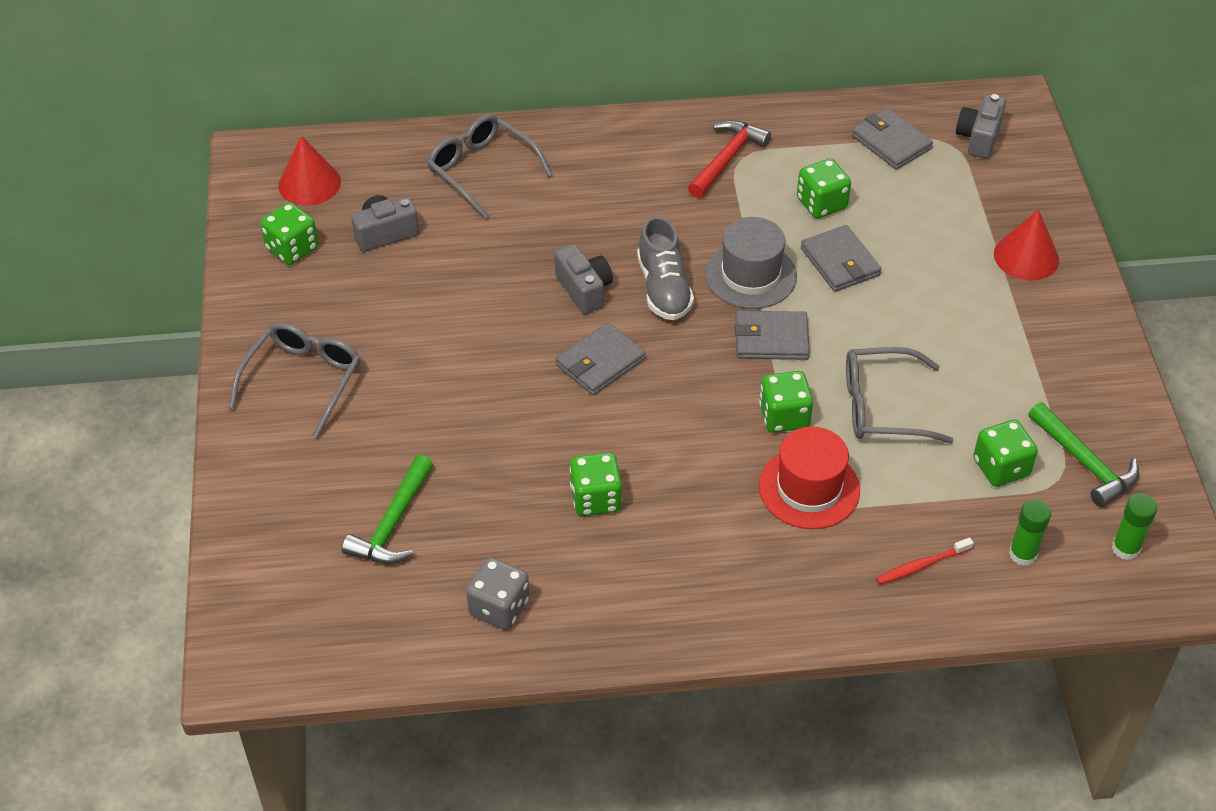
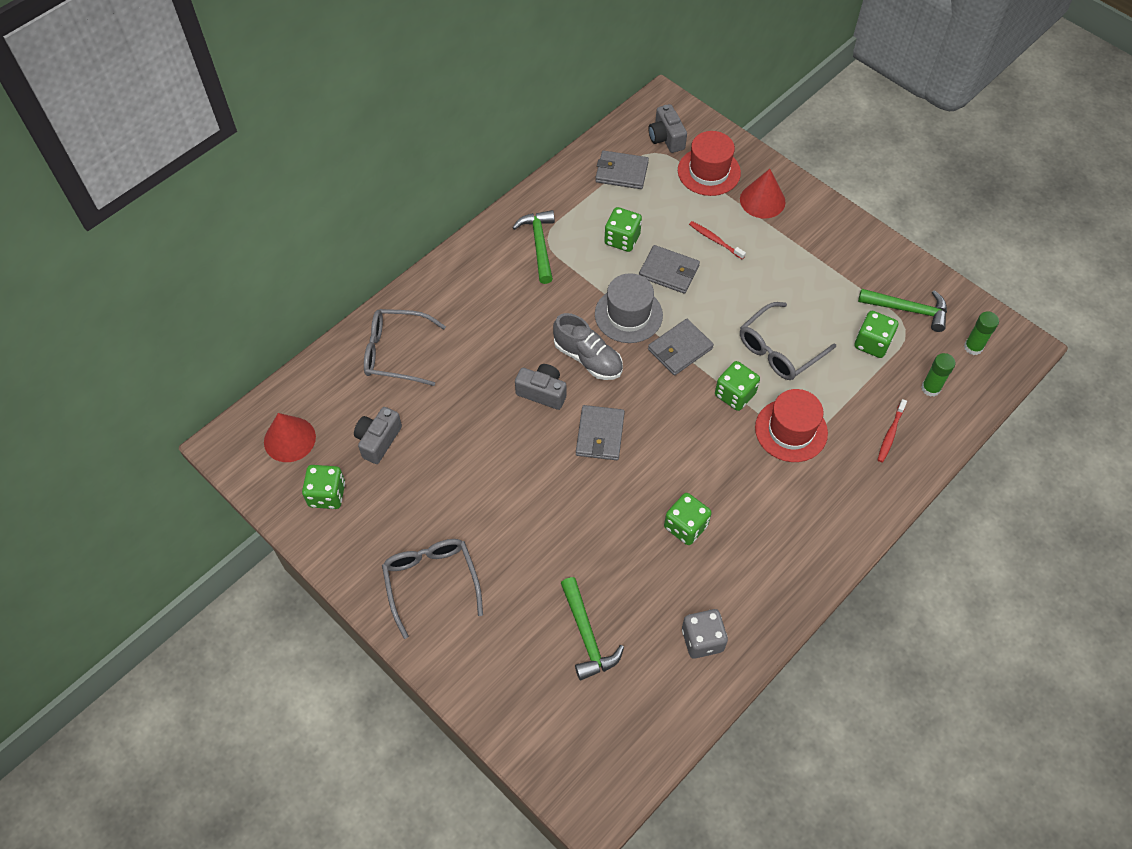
camera: 40 degrees left, 10 degrees up
red hammer [688,120,771,198] -> green hammer [512,210,555,284]
none -> red hat [678,131,741,196]
none -> red toothbrush [689,221,746,259]

